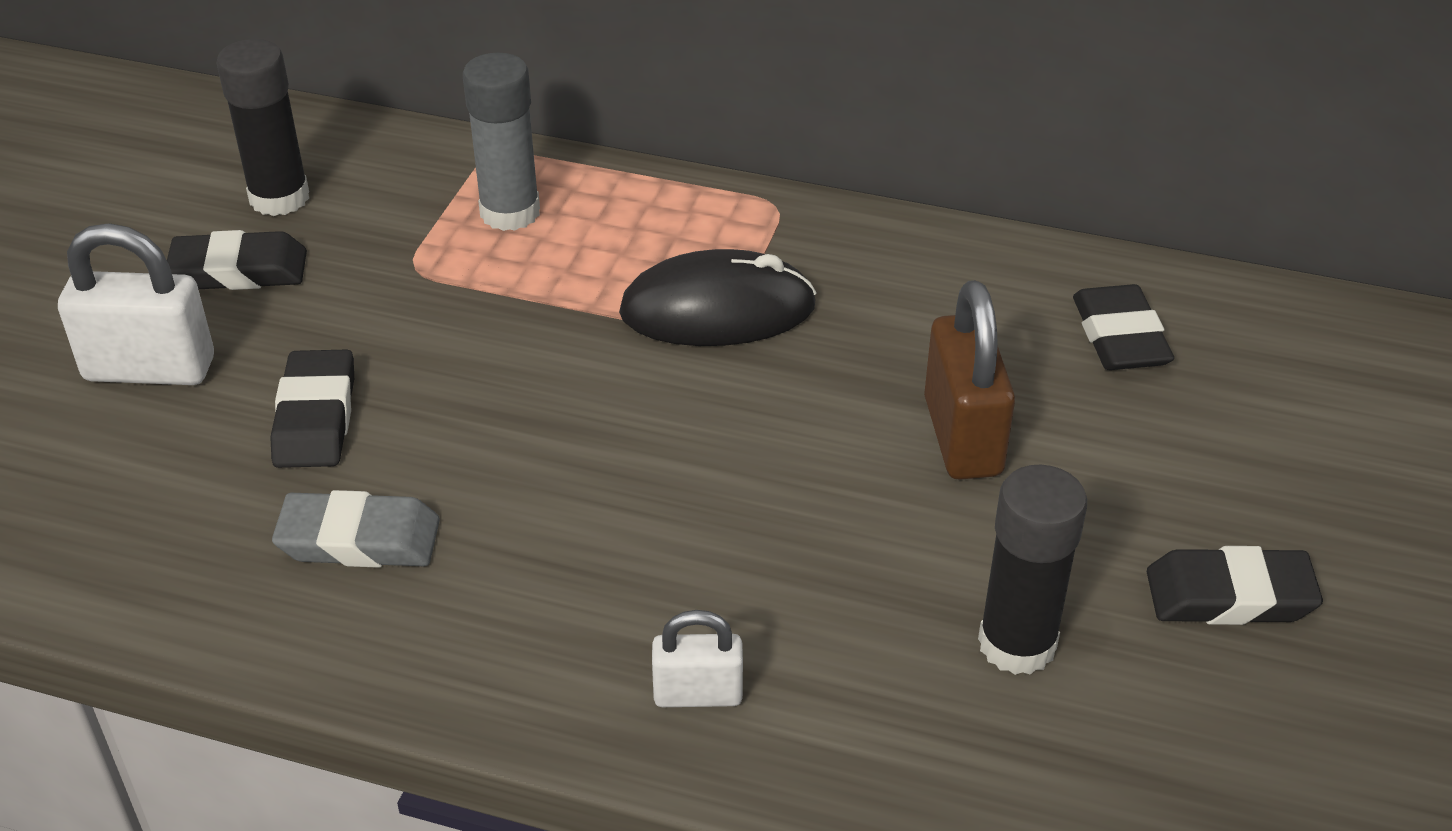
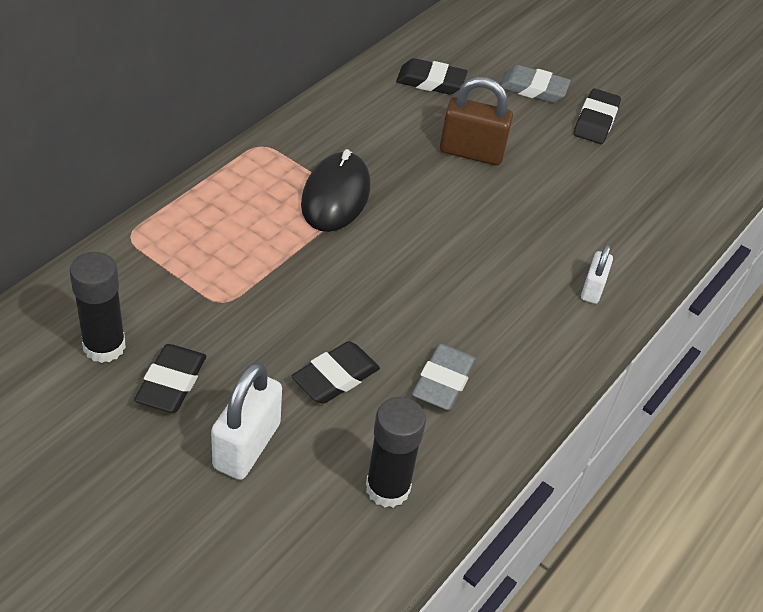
camera: 75 degrees left, 5 degrees up
black eraser [270,350,354,468] -> black eraser turned 60 degrees counterclockwise [291,341,380,404]
grey glue stick [463,53,540,231] -> none
black glue stick [978,464,1087,675] -> black glue stick moved to [366,397,426,508]
none -> grey eraser [500,65,571,103]

